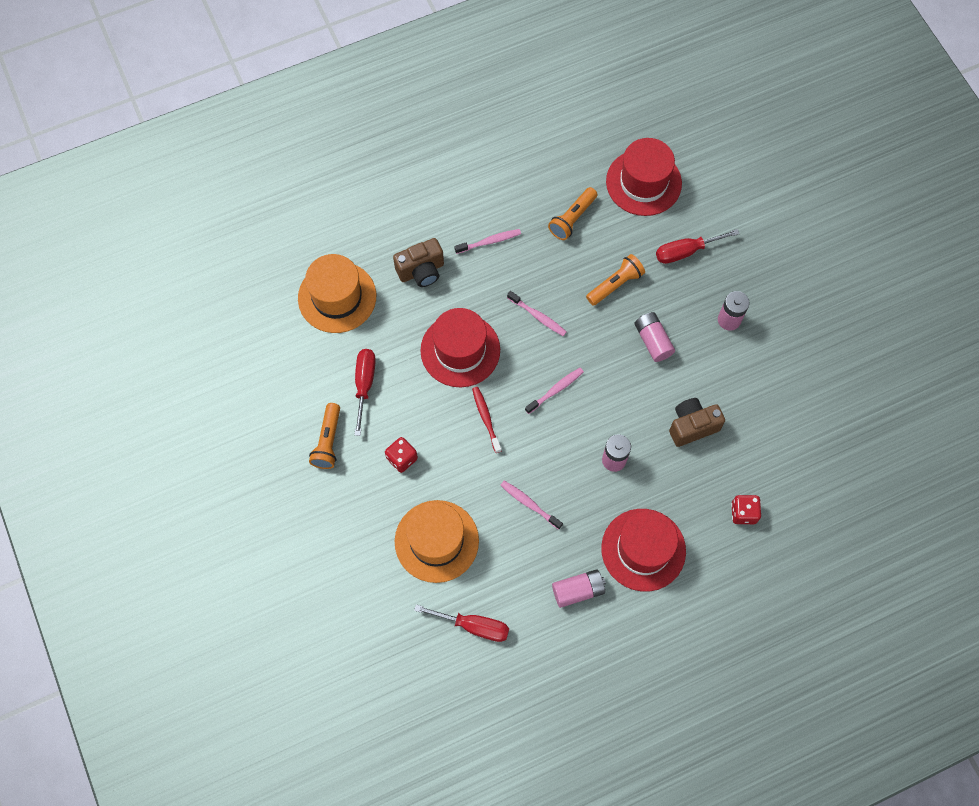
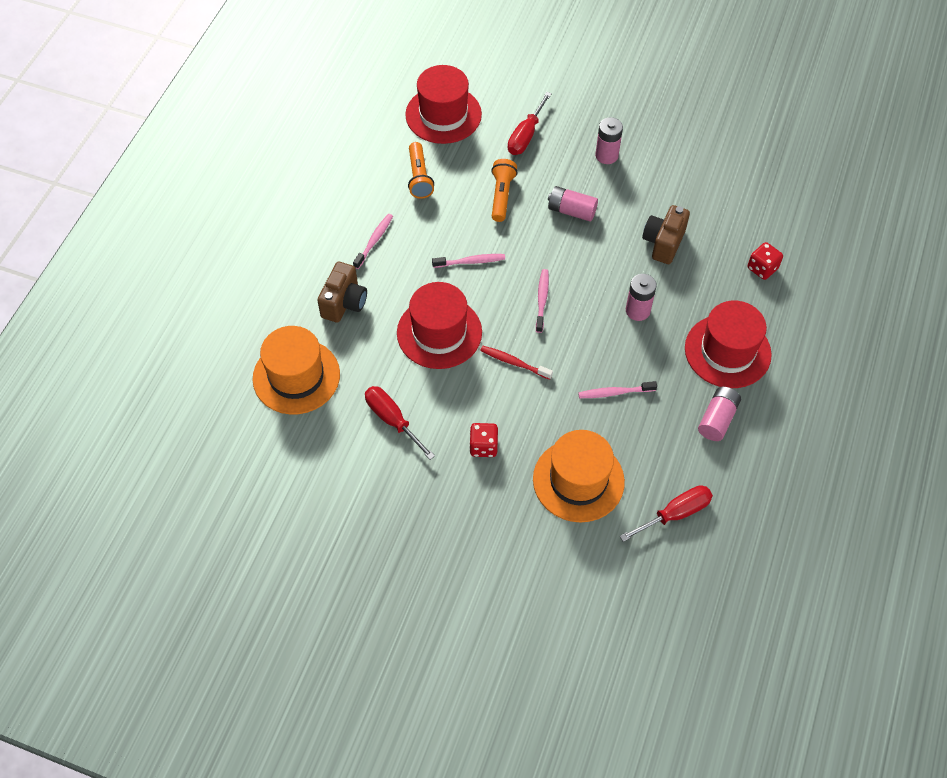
camera: 45 degrees left, 10 degrees down
orange flashlight [309,403,340,469] -> none

